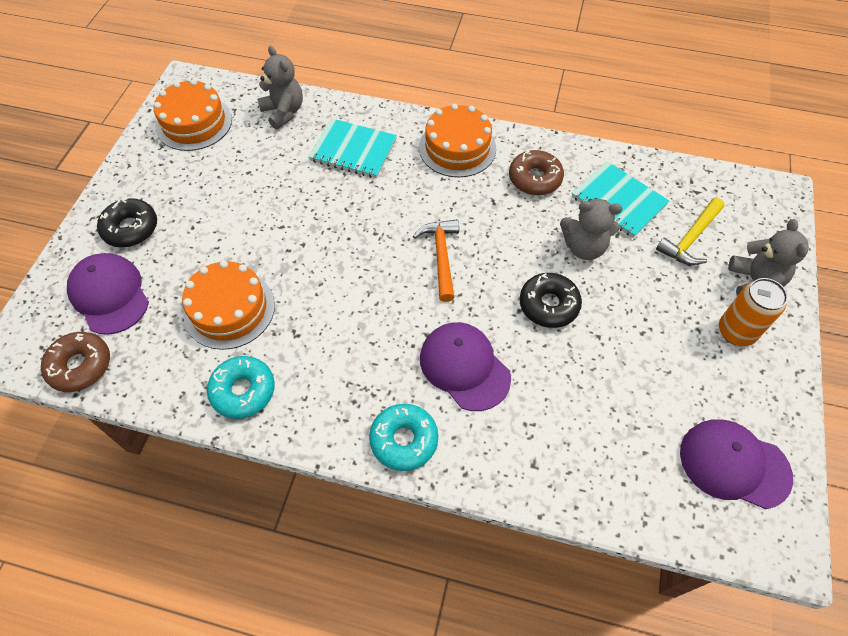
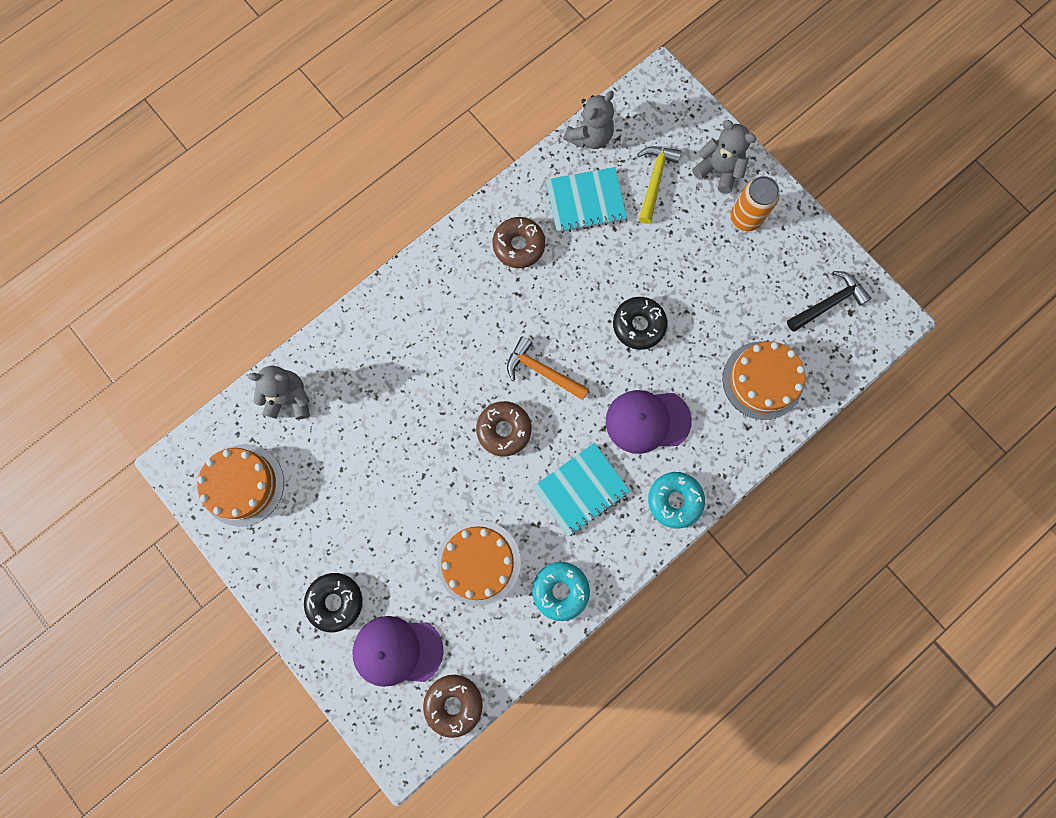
camera: 55 degrees left, 20 degrees up
turquoise notebook [309,118,397,178] -> turquoise notebook moved to [533,443,630,536]
orange cake [419,104,496,177] -> orange cake moved to [723,341,805,420]
grey teddy bear [560,198,623,260] -> grey teddy bear moved to [563,91,614,149]
yellow hammer [656,198,725,265] -> yellow hammer turned 150 degrees counterclockwise [637,146,681,224]
purple cap [680,420,793,509] -> black hammer [787,271,871,331]
none -> brown donut [476,401,532,457]

